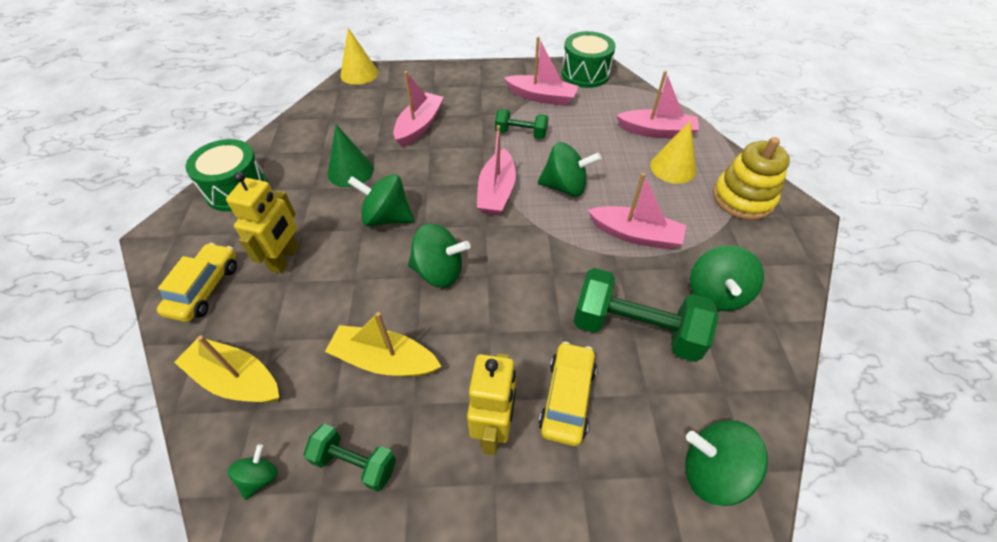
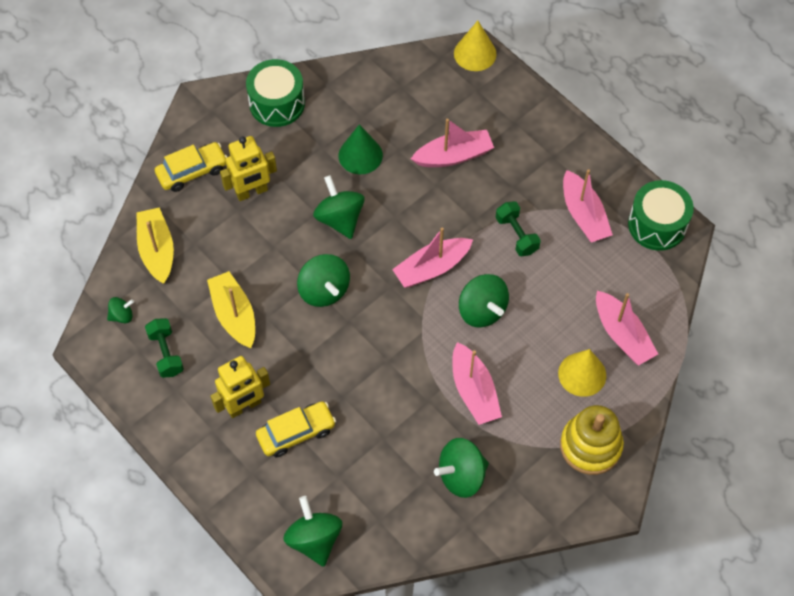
camera: 50 degrees right, 10 degrees up
green dumbbell [574,268,719,362] -> none

